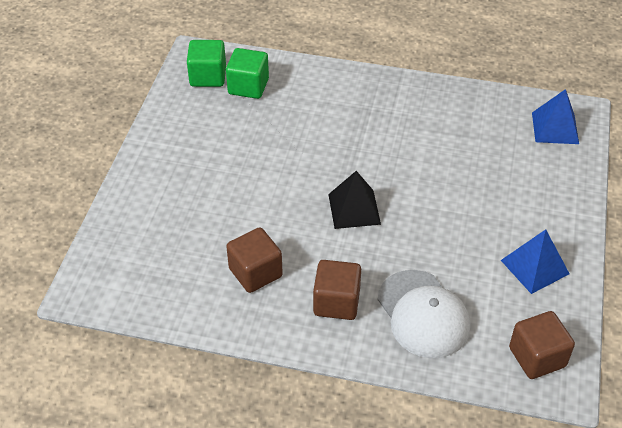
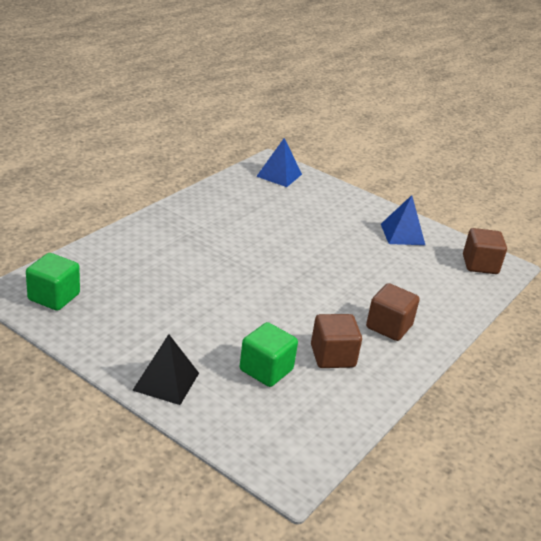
camera: 70 degrees left, 15 degrees down
green cube [226,48,269,99] -> green cube moved to [240,322,298,387]
black pyramid [328,171,381,229] -> black pyramid moved to [132,334,199,405]
white cap [378,270,470,358] -> none

